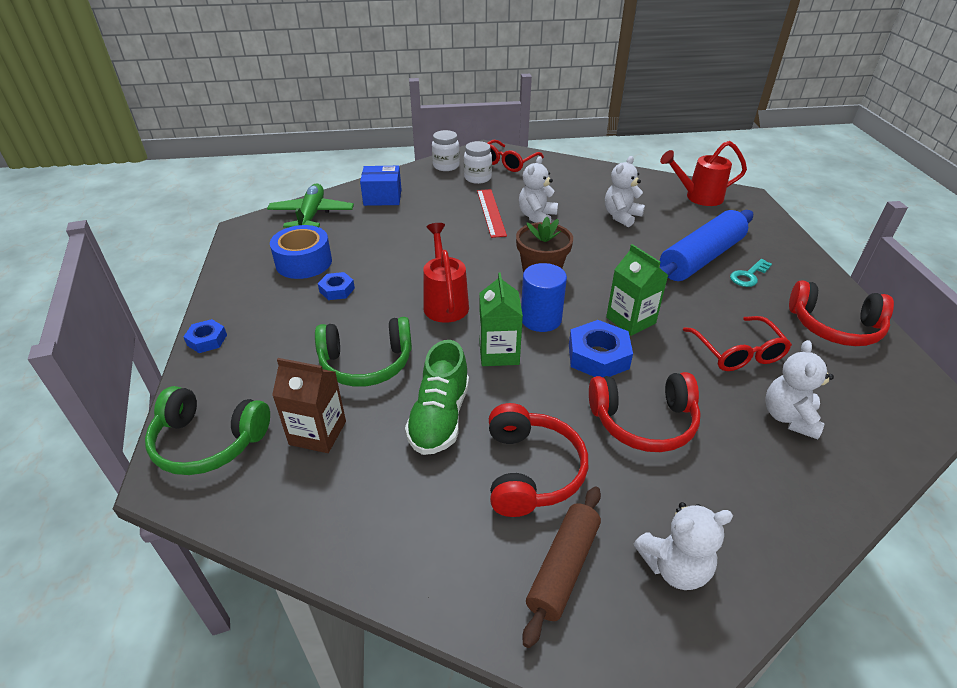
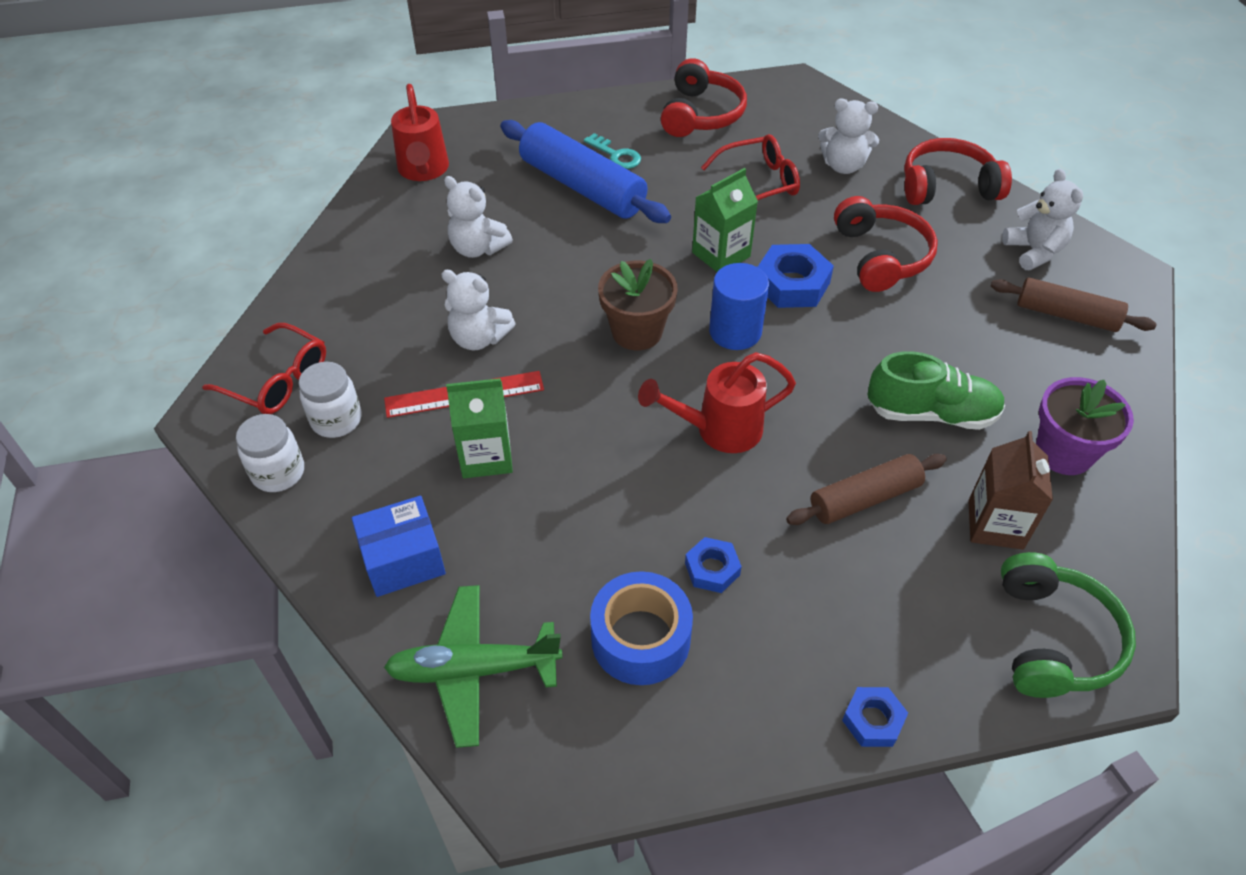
camera: 95 degrees left, 10 degrees up
green headphones [315,317,412,387] -> brown rolling pin [786,454,947,525]
blue box [360,166,401,206] -> blue box turned 75 degrees clockwise [352,496,446,597]
green carton [479,272,523,366] -> green carton moved to [446,378,513,478]
red headphones [489,403,588,517] -> red headphones moved to [904,138,1012,205]
none -> purple flower pot [1036,377,1134,475]

